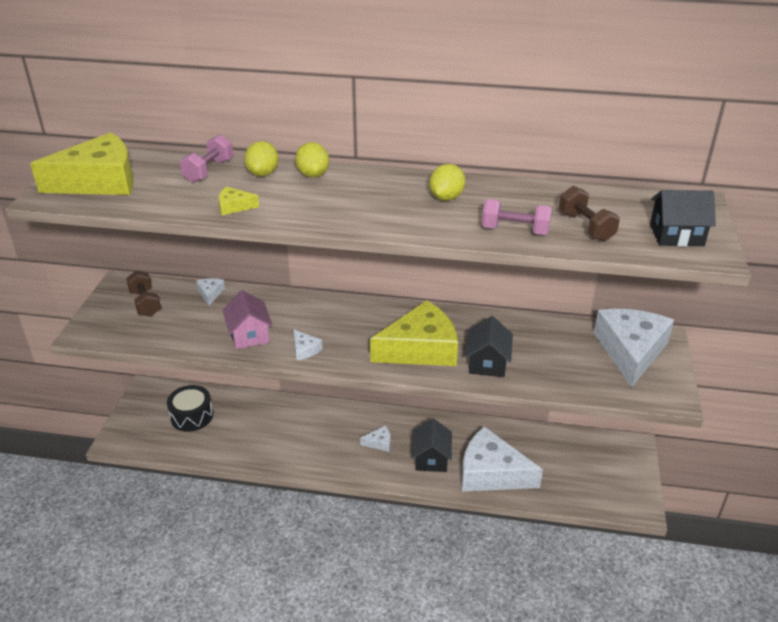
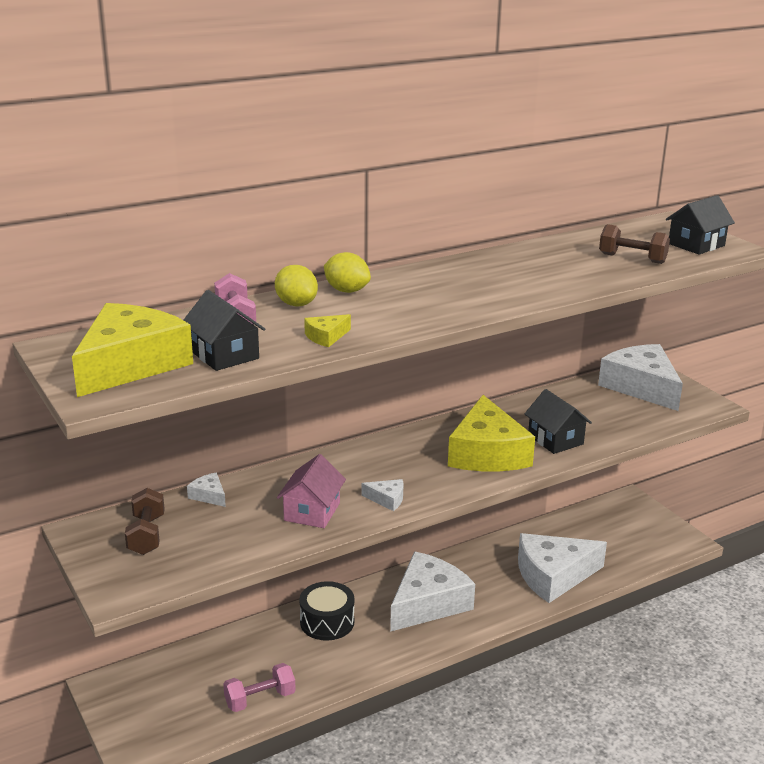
camera: 40 degrees left, 10 degrees down
brown dumbbell [126,271,161,317] -> brown dumbbell turned 60 degrees clockwise [125,488,165,555]
black drum [167,385,213,432] -> black drum moved to [299,581,355,641]
pink house [223,290,273,349] -> pink house turned 75 degrees clockwise [277,454,346,528]
white cheese [360,426,391,452] -> white cheese [390,552,475,632], size x2.46
yellow cheese [370,300,458,366] -> yellow cheese turned 150 degrees clockwise [448,395,535,471]
black house [412,418,452,472] -> black house moved to [183,290,265,371]
yellow lemon [429,164,465,201] -> none
pink dumbbell [482,199,552,235] -> pink dumbbell moved to [223,663,296,712]

